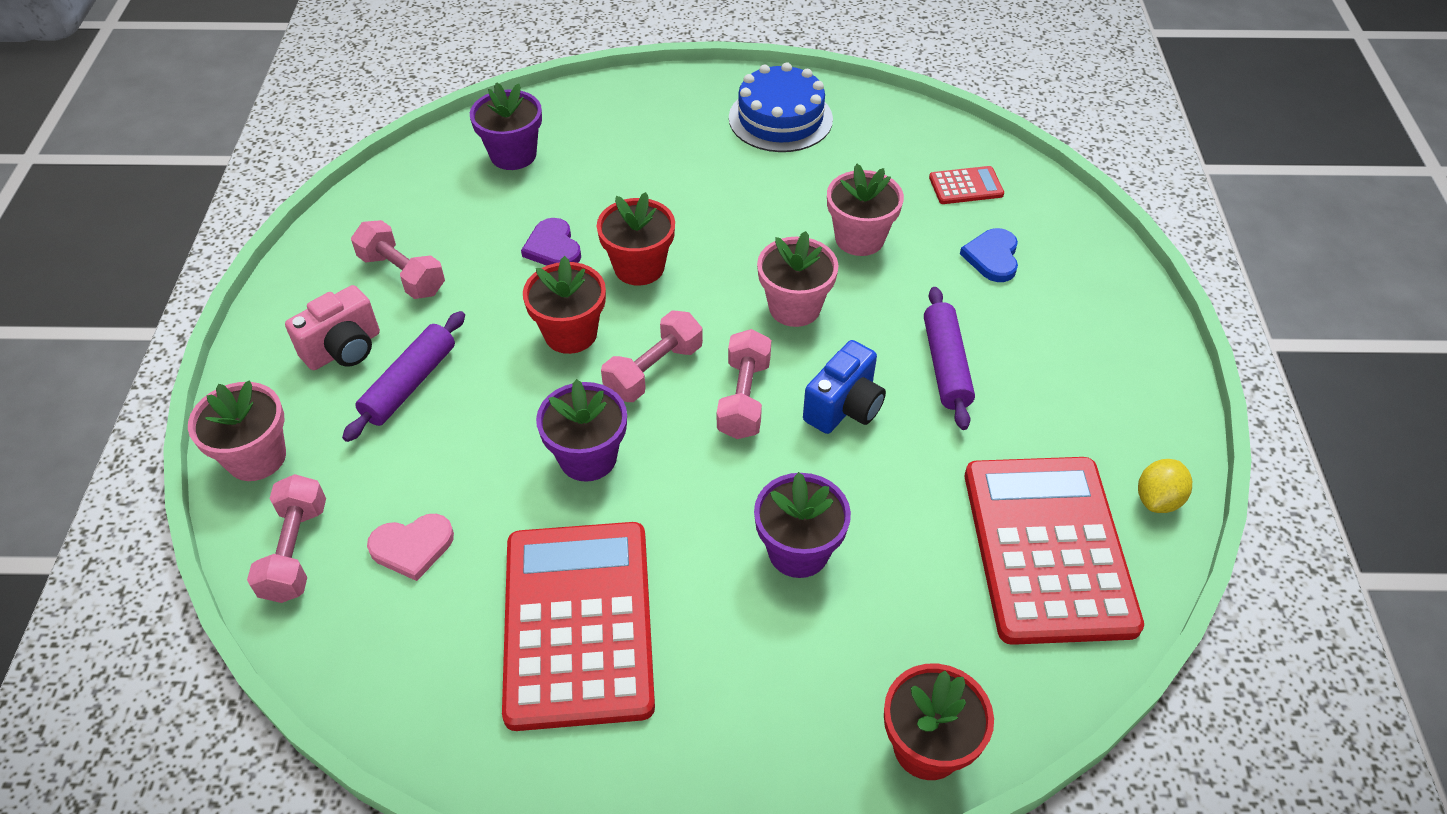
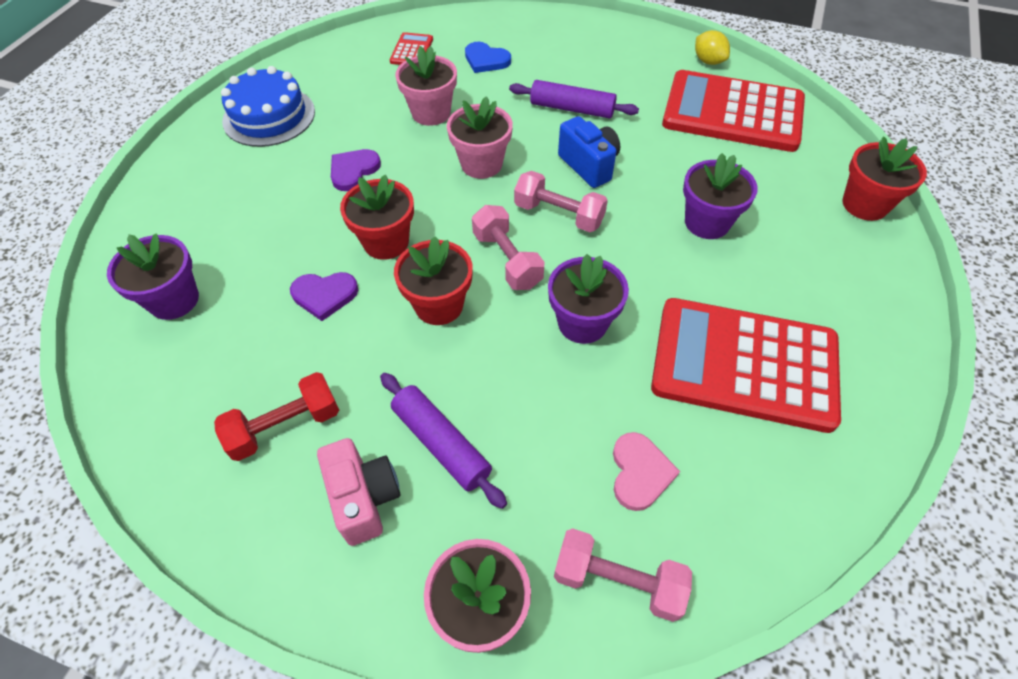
camera: 70 degrees left, 5 degrees up
pink dumbbell [351,220,445,299] -> red dumbbell [214,372,339,461]
none -> purple heart [331,149,381,191]

